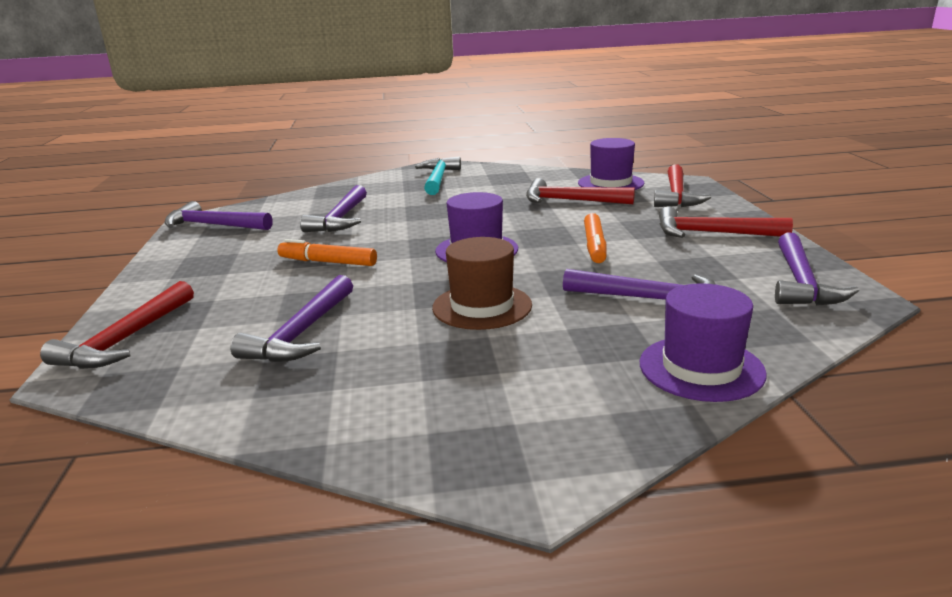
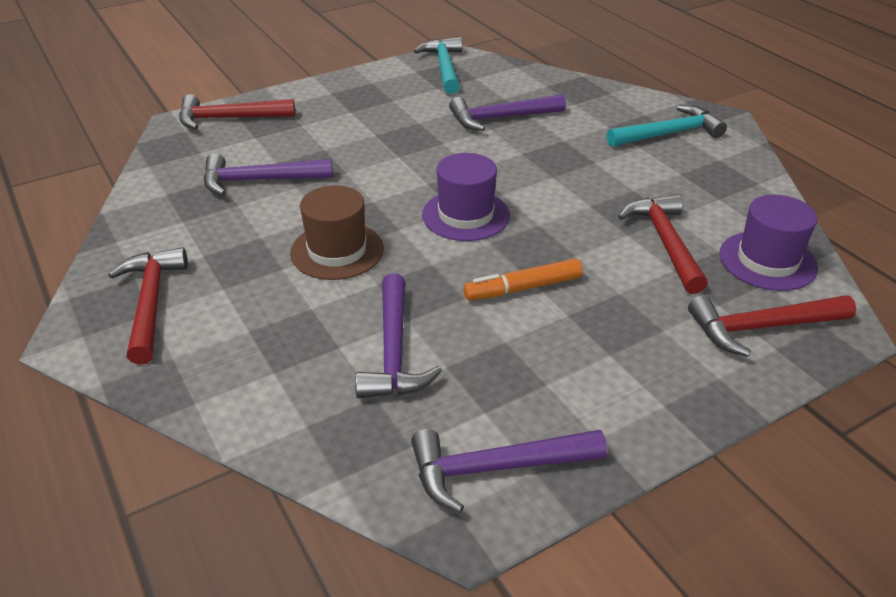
camera: 65 degrees right, 15 degrees up
purple hammer [164,201,273,230] -> turquoise hammer [414,37,462,94]
orange marker [277,239,377,266] -> none
purple hat [640,283,767,402] -> none
red hammer [659,206,793,238] -> red hammer moved to [108,247,188,365]

